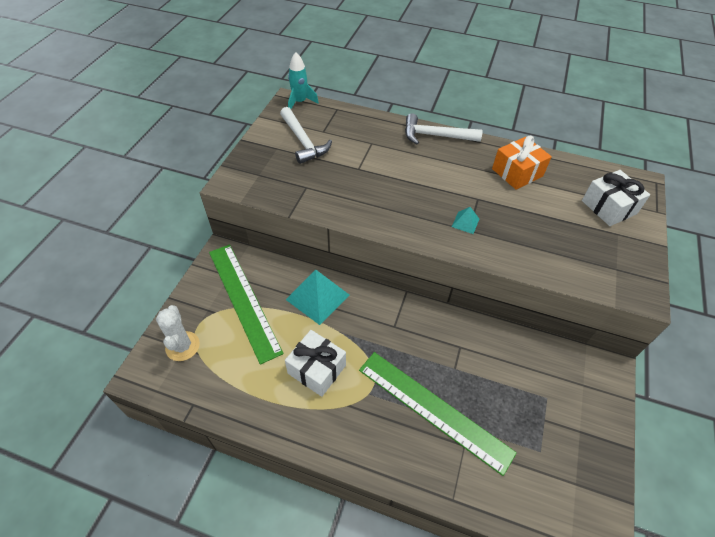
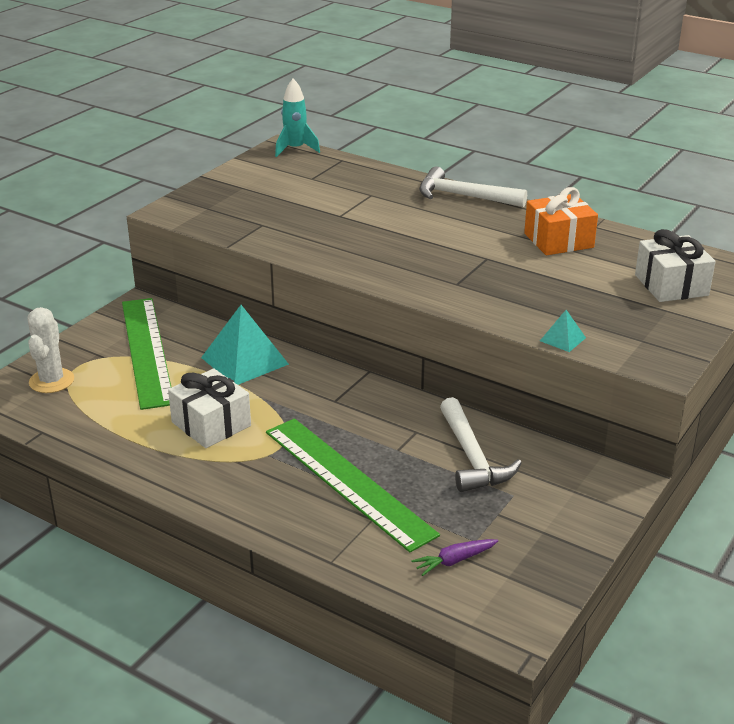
camera: 15 degrees right, 20 degrees down
white hammer [280,107,332,164] -> white hammer moved to [440,397,522,492]
turquoise pyramid [452,207,479,234] -> turquoise pyramid moved to [540,310,586,352]
none -> purple carrot [411,539,498,576]

